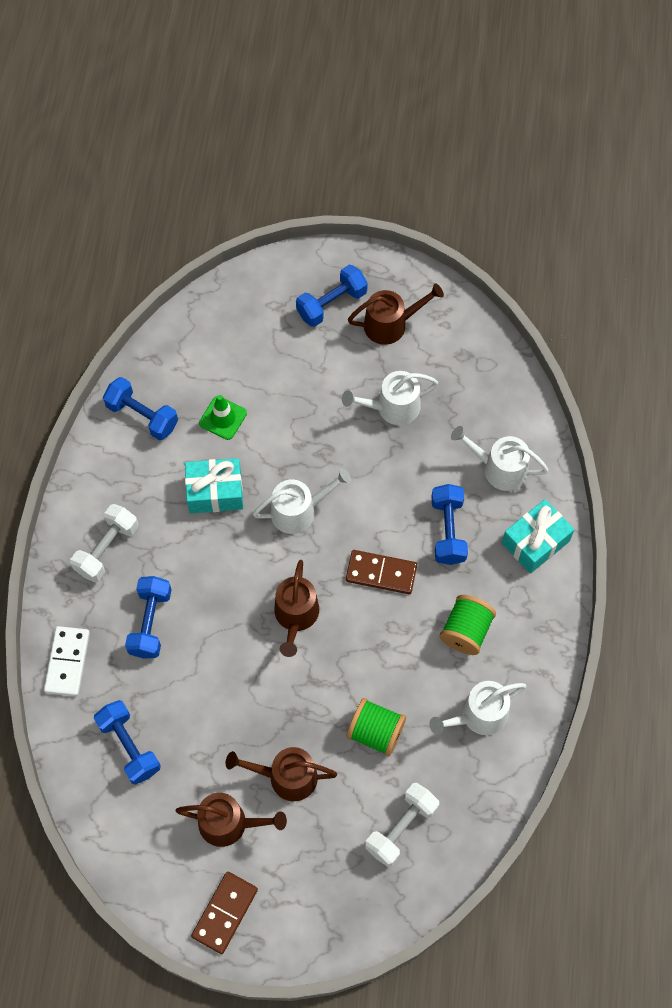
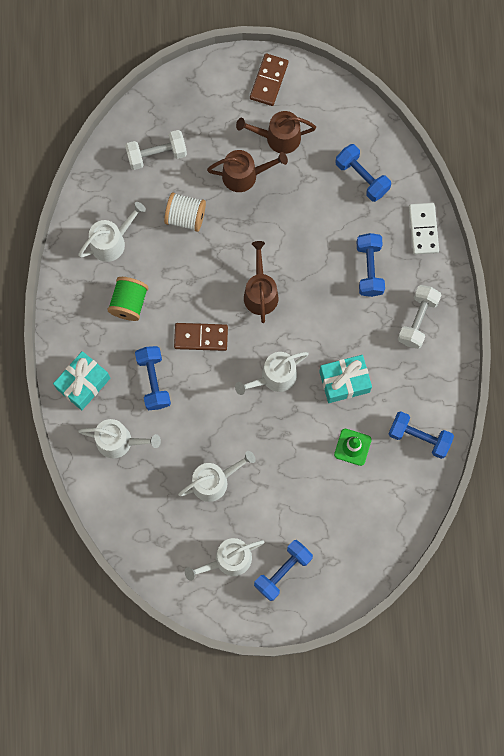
camera: 170 degrees right, 10 degrees up
green spool [347,698,406,756] -> white spool [164,192,206,232]
brown watering can [348,283,444,345] -> white watering can [185,538,265,581]
white dumbbell [365,783,439,867] -> white dumbbell turned 45 degrees clockwise [125,130,187,170]

